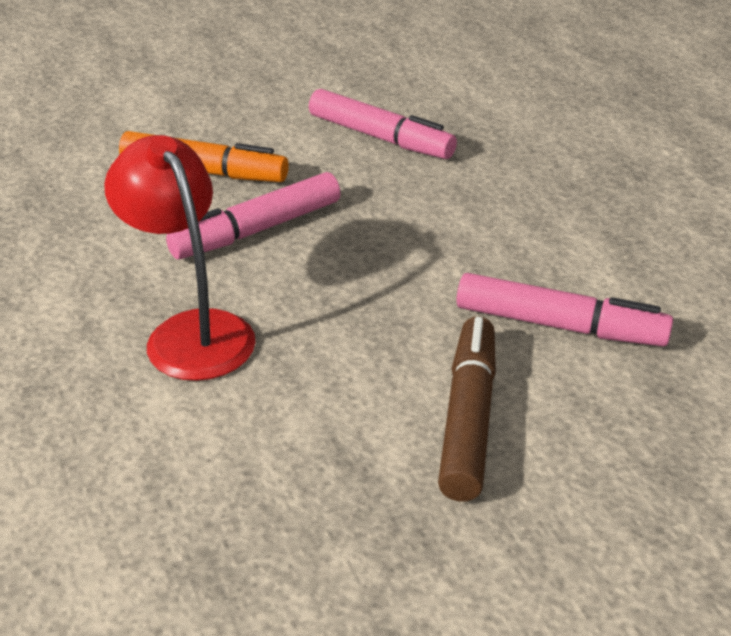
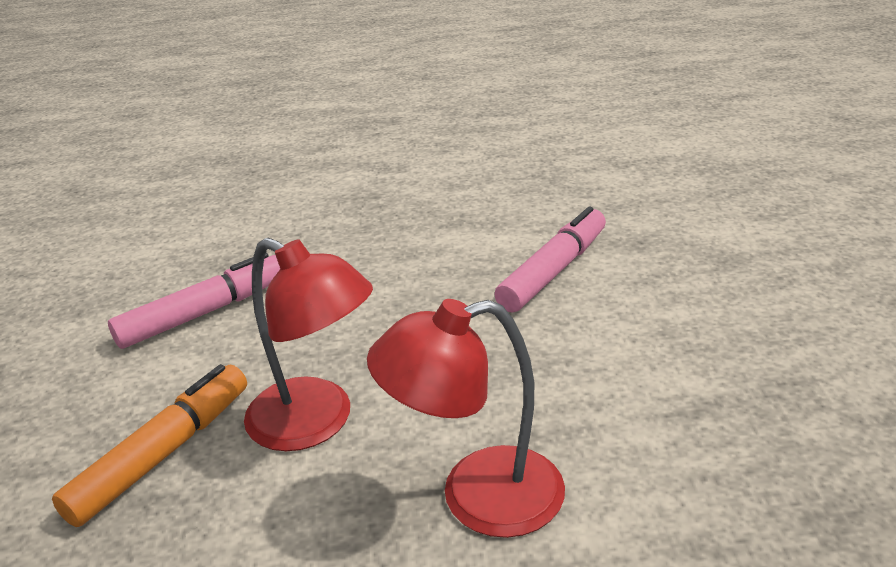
camera: 70 degrees left, 5 degrees down
pink marker [166,172,341,259] -> red lamp [244,238,373,451]
brown marker [438,317,496,501] -> none

